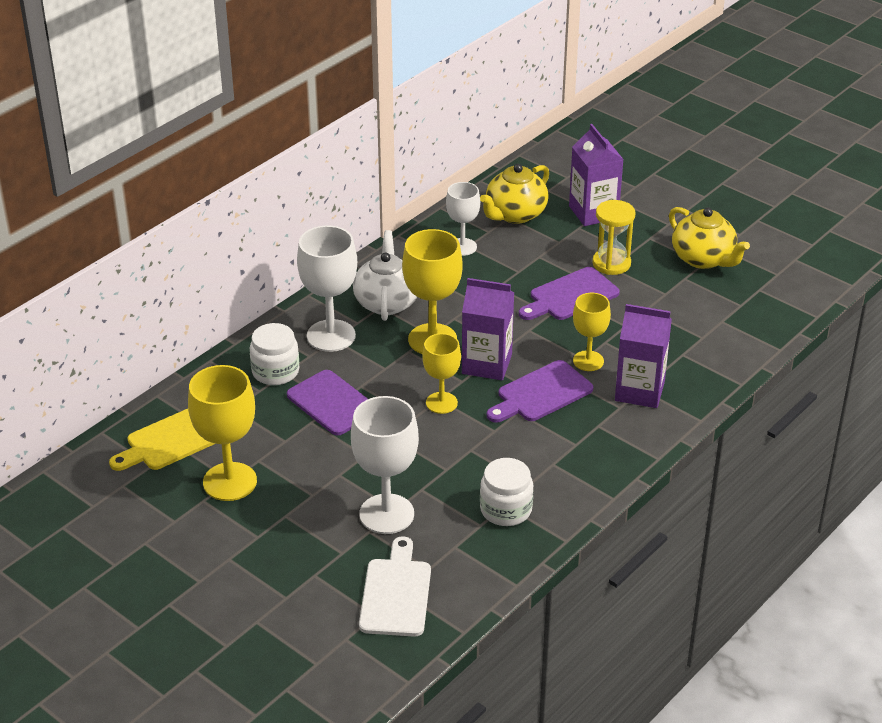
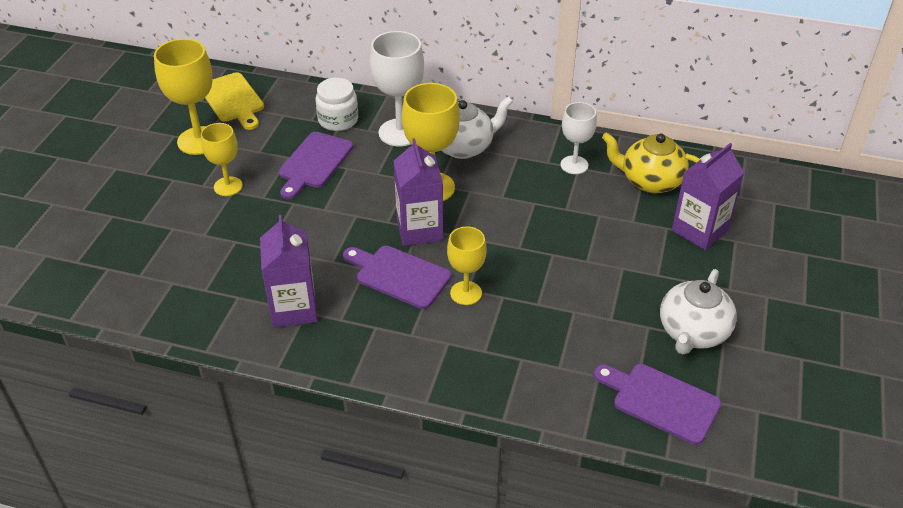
camera: 65 degrees right, 5 degrees up
yellow cutting board [109,409,215,471] -> yellow cutting board turned 150 degrees counterclockwise [205,72,264,130]
white goblet [351,396,419,534] -> none
white cutting board [359,536,431,637] -> none
yellow goblet [422,333,461,414] -> yellow goblet moved to [201,123,243,196]
white jar [480,458,534,526] -> none
purple cutting board [519,267,620,320] -> purple cutting board moved to [594,364,721,445]
yellow hourglass [592,200,636,275] -> none
purple carton [615,304,672,408] -> purple carton moved to [260,215,318,328]
yellow teapot [669,207,750,269] -> white teapot [660,269,737,354]

